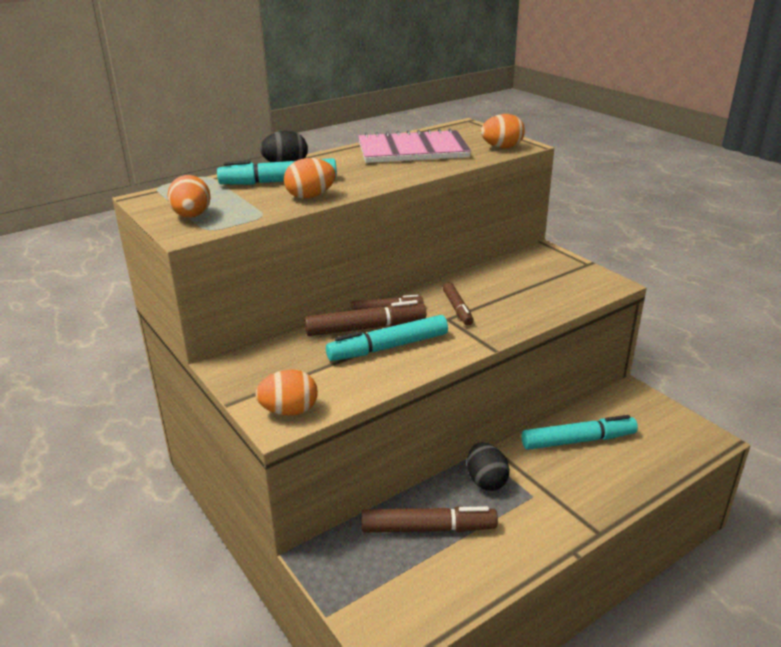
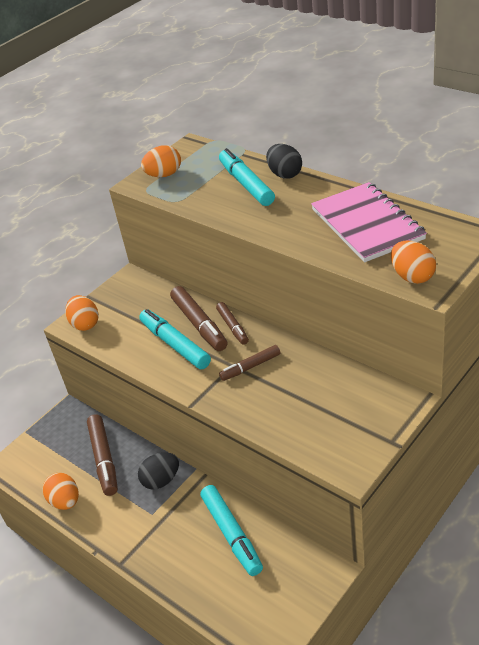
camera: 80 degrees right, 10 degrees up
orange egg [284,158,336,199] -> orange egg moved to [43,473,79,510]

